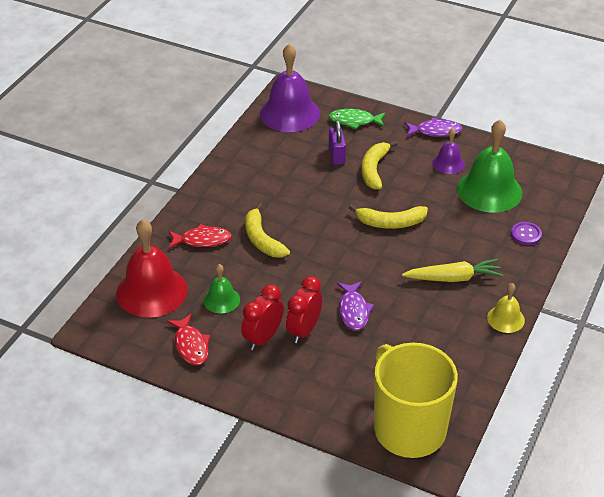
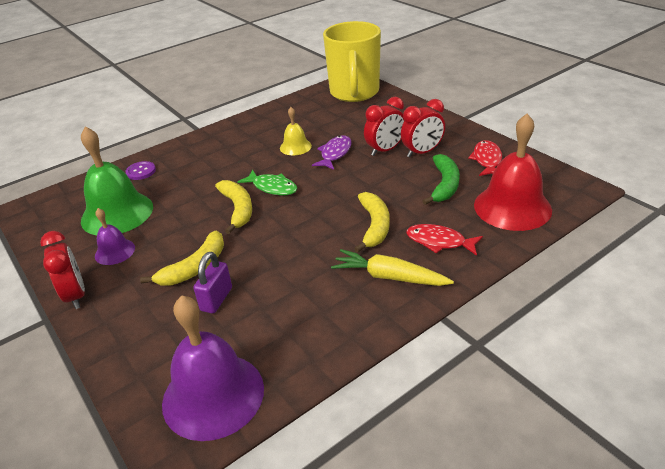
camera: 150 degrees left, 5 degrees down
green bell [203,264,240,314] -> green banana [423,154,460,205]
green fish [329,109,385,129] -> green fish moved to [237,170,297,195]
yellow banana [348,205,428,229] -> yellow banana turned 45 degrees clockwise [215,180,252,234]
yellow carrot [402,259,503,282] -> yellow carrot moved to [331,249,454,286]
purple fish [405,117,462,137] -> red clock [40,231,85,309]
yellow bell [487,283,525,333] -> yellow bell moved to [280,107,312,155]

